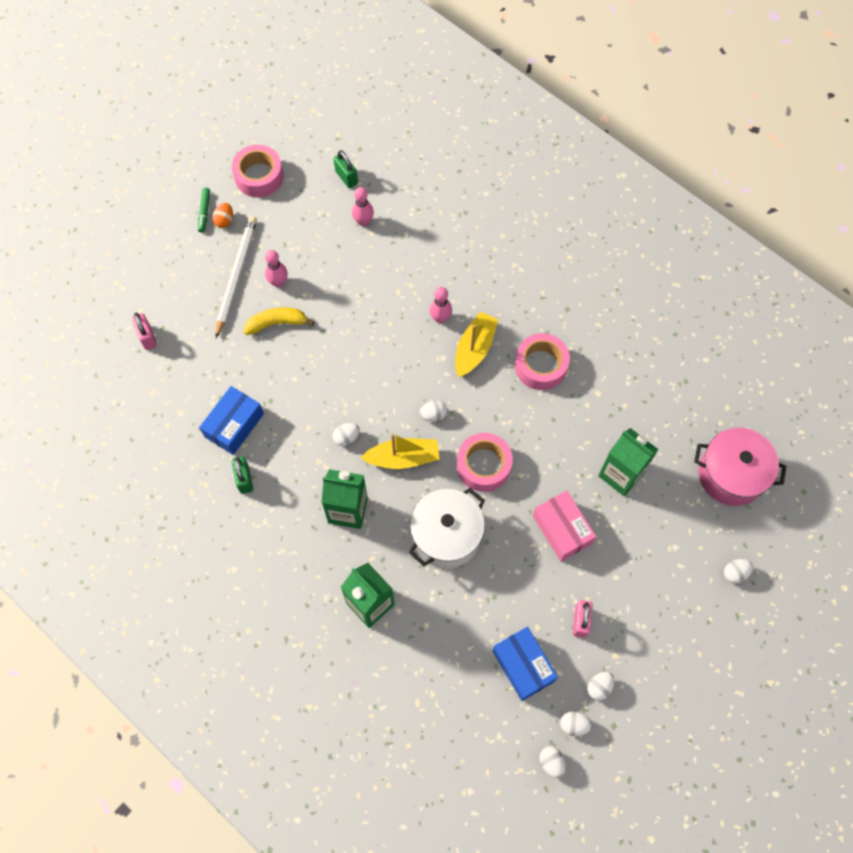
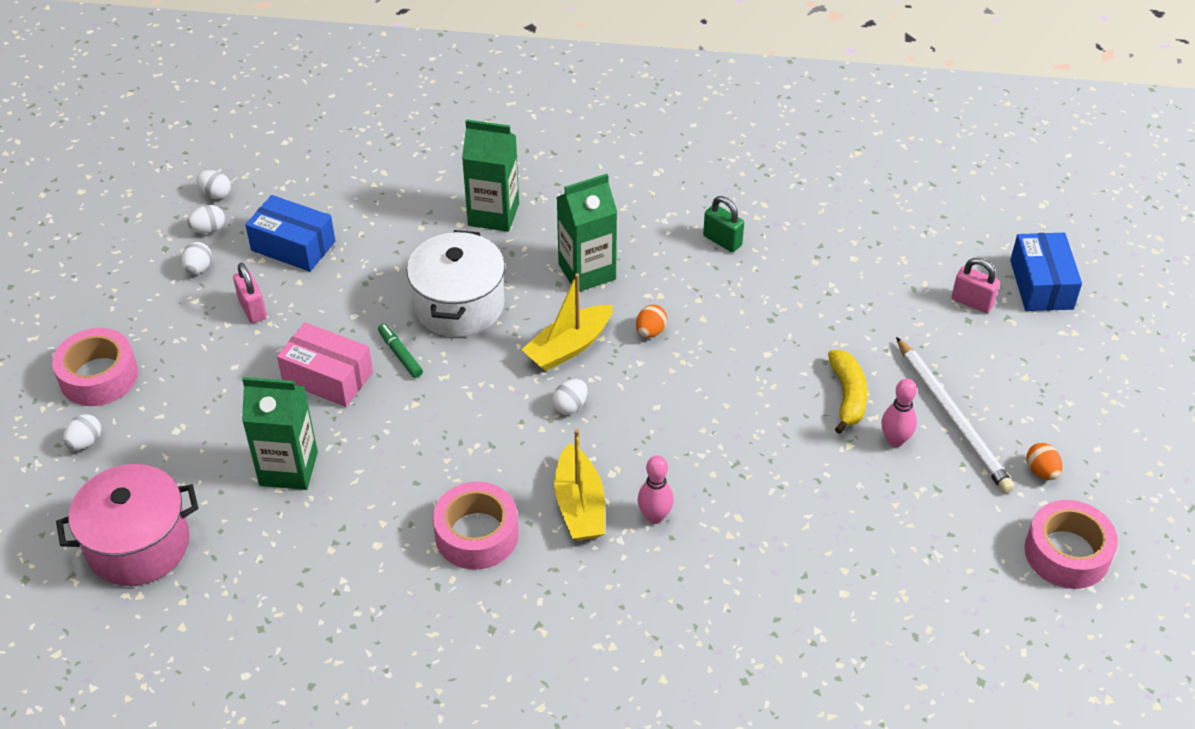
camera: 145 degrees right, 20 degrees down
green marker [198,188,210,233] -> green marker moved to [378,324,423,378]
blue box [199,386,264,455] -> blue box moved to [1010,233,1082,311]
yellow banana [243,307,314,335] -> yellow banana turned 45 degrees counterclockwise [828,350,868,434]
white egg [333,423,360,446] -> orange egg [636,304,667,338]
green padlock [334,150,358,188] -> none
pink bowling pin [352,187,374,226] -> none
pink tape [457,433,513,492] -> pink tape moved to [52,328,138,406]

